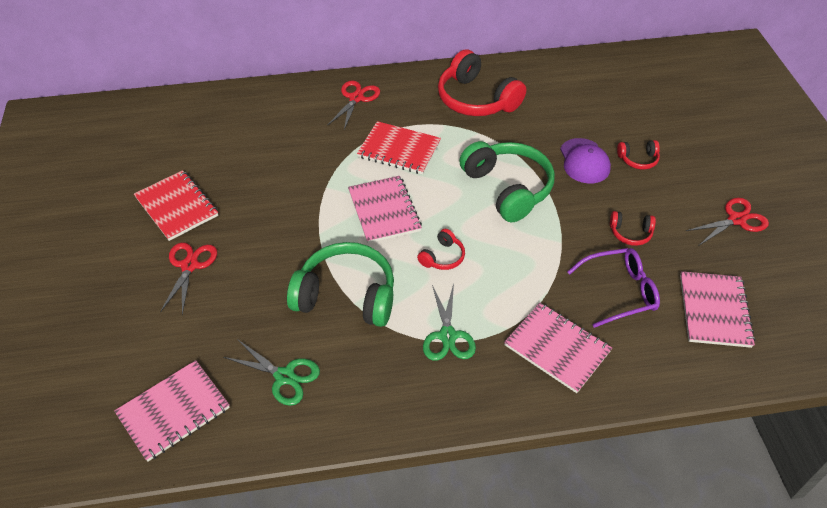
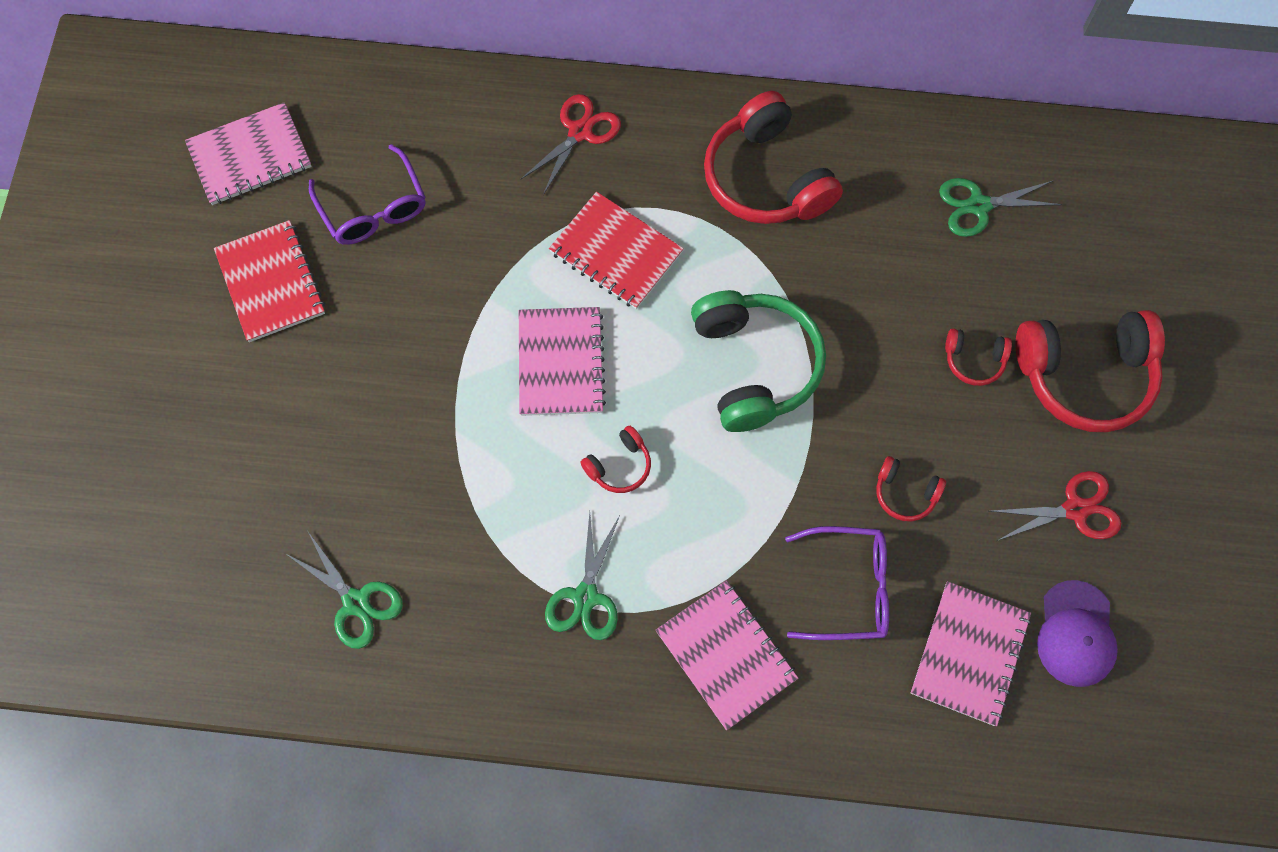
camera: 15 degrees right, 20 degrees up
pink notebook [114,360,230,462] -> pink notebook moved to [185,102,312,205]
red scissors [160,242,217,315] -> none
green headphones [287,242,394,327] -> none
purple cap [560,138,611,184] -> purple cap moved to [1037,580,1118,687]
none -> purple glasses [309,144,426,245]
none -> green scissors [939,178,1062,237]
none -> red headphones [1015,310,1165,432]

